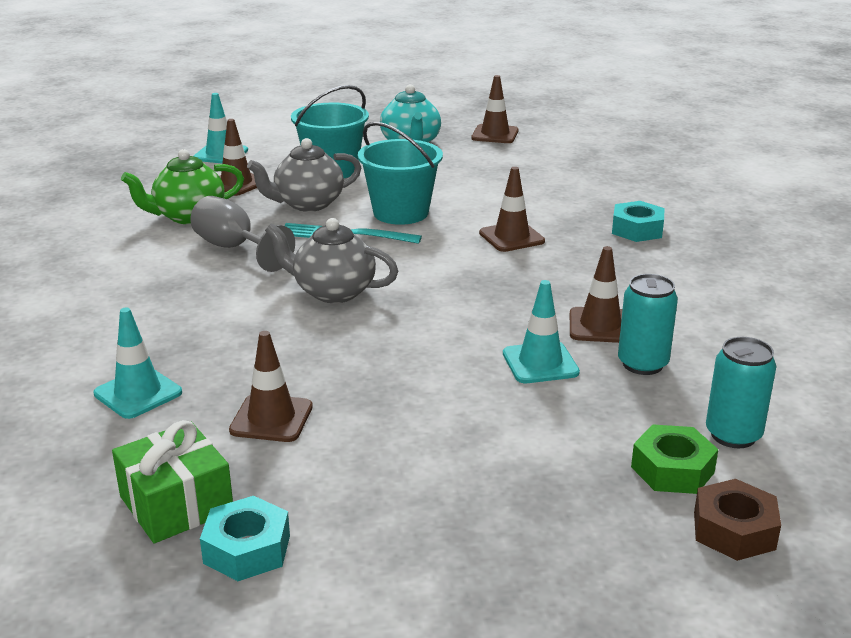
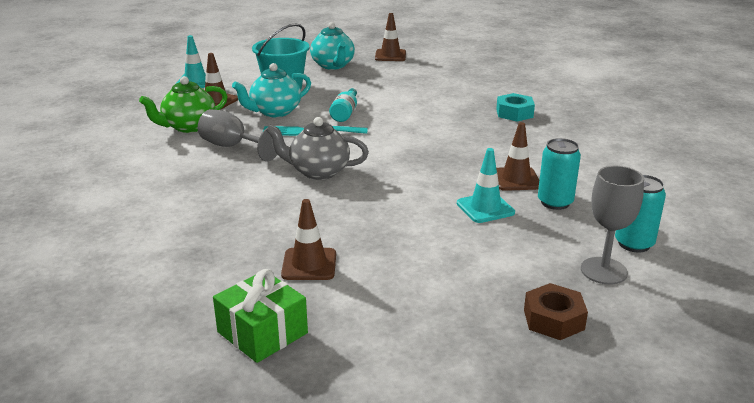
camera: 10 degrees left, 0 degrees up
turquoise traffic cone [93,307,182,419] -> none
turquoise nut [200,496,290,581] -> none
grey teapot [247,138,361,212] -> turquoise teapot [232,63,311,117]
turquoise bucket [358,122,443,225] -> turquoise bottle [329,88,357,122]
brown traffic cone [479,167,545,252] -> none
green nut [631,424,718,494] -> grey goblet [581,166,644,285]
brown nut [694,479,781,561] -> brown nut moved to [524,283,588,340]

